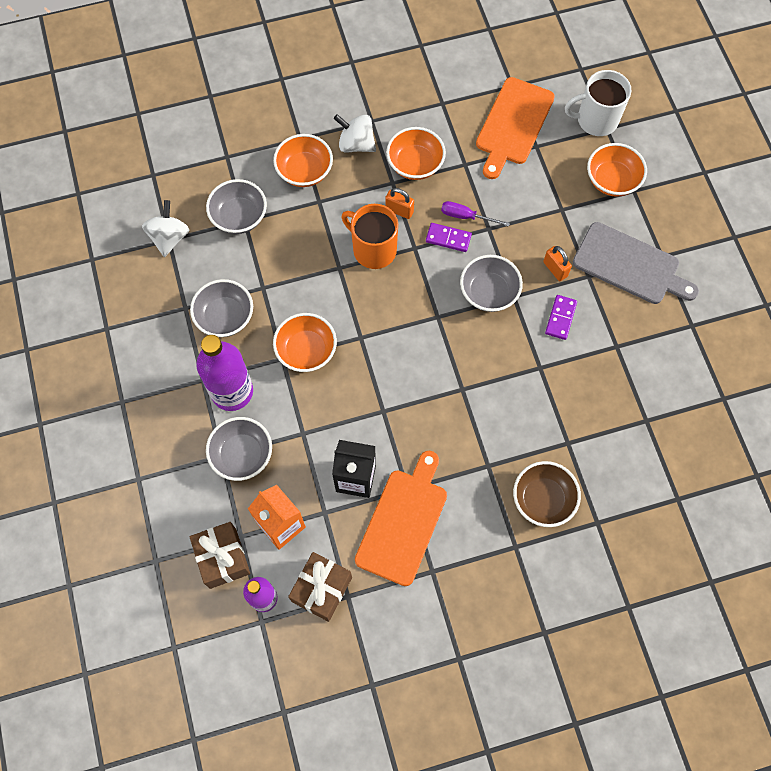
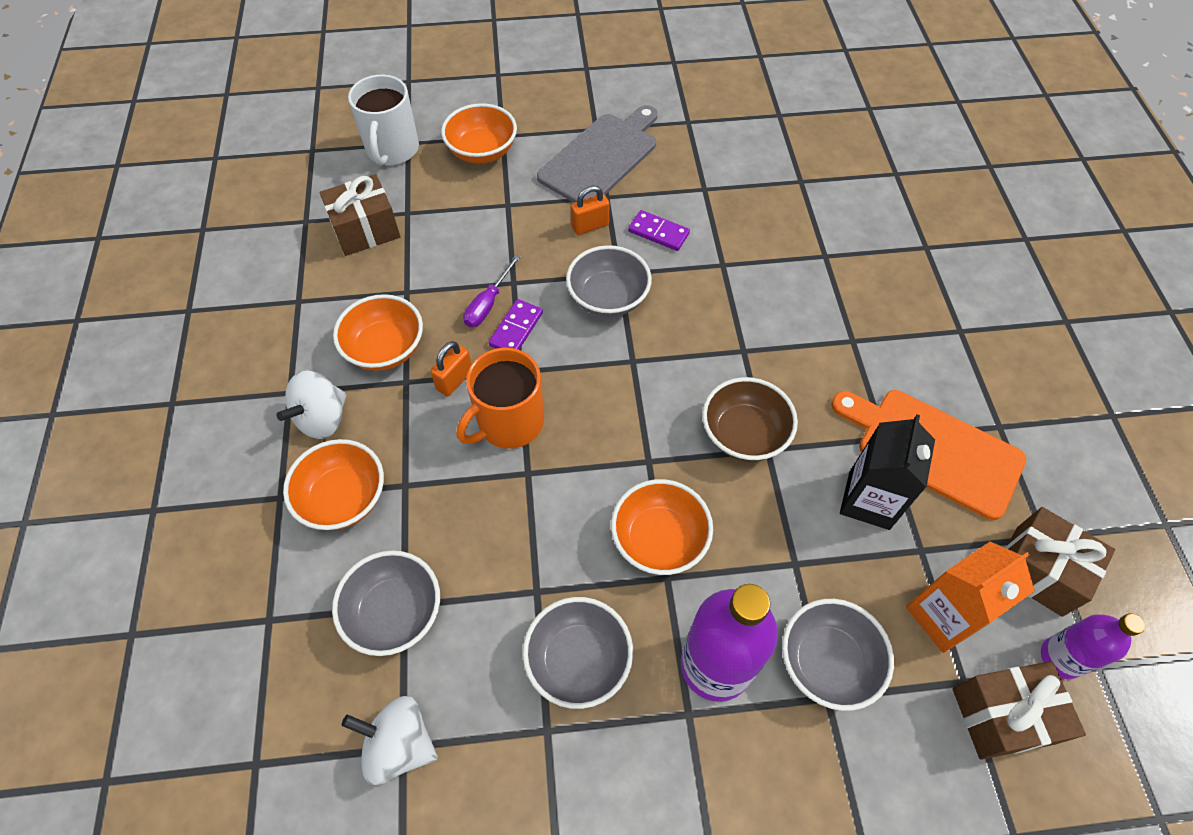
camera: 80 degrees left, 10 degrees down
orange cutting board [476,77,555,179] -> brown gift [320,174,400,256]
brown bowl [513,461,581,527] -> brown bowl moved to [702,377,798,461]

